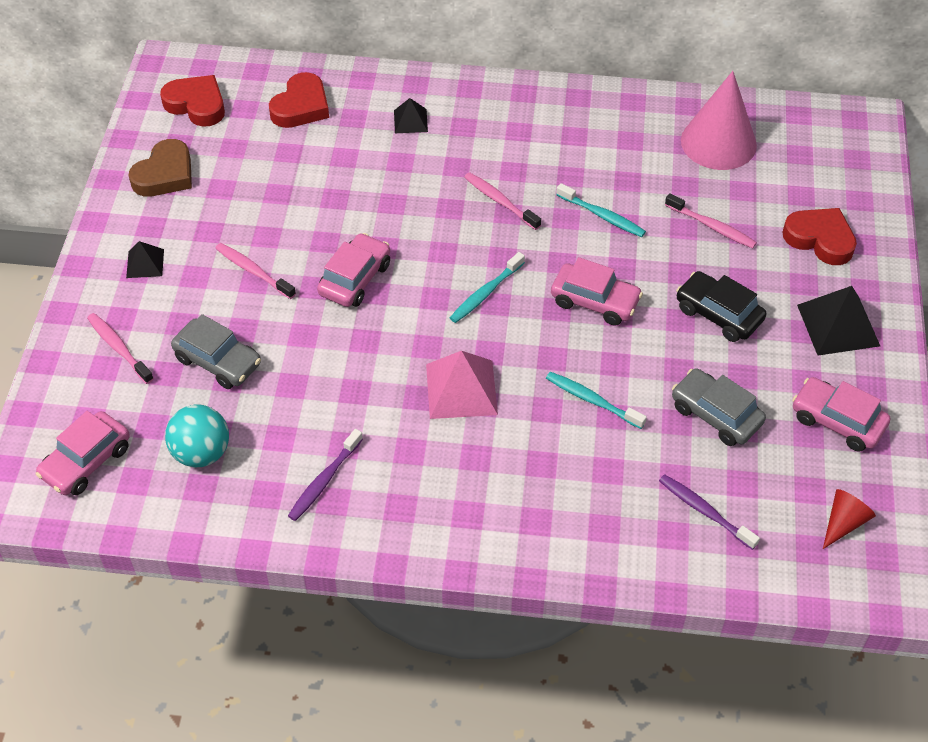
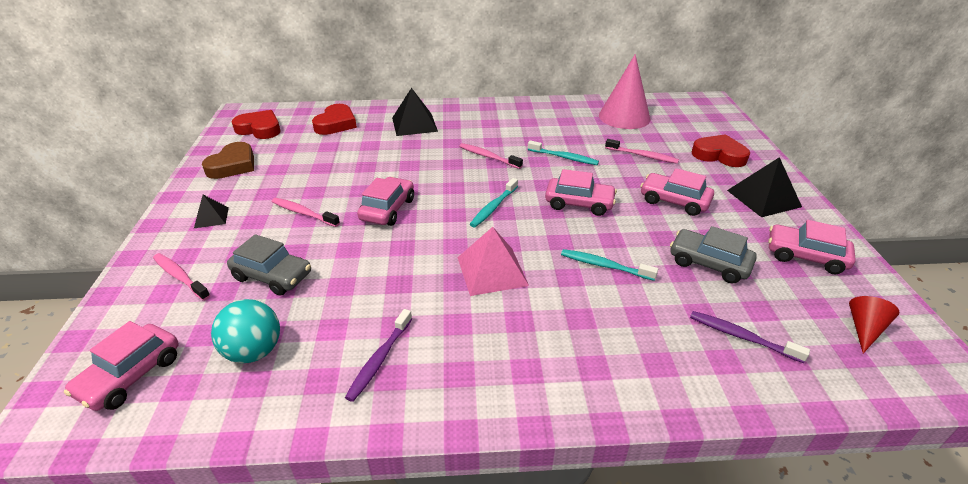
camera: 10 degrees left, 15 degrees down
black pyramid [394,98,428,133] -> black pyramid [392,88,438,136], size x1.77
black car [676,271,766,342] -> pink car [640,168,714,216]

